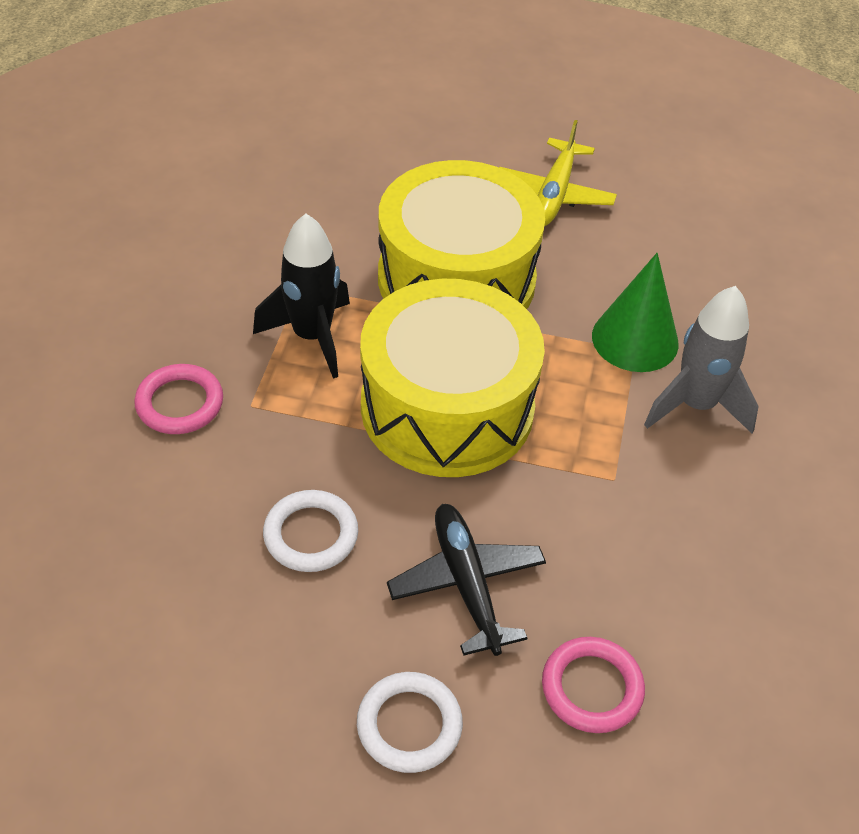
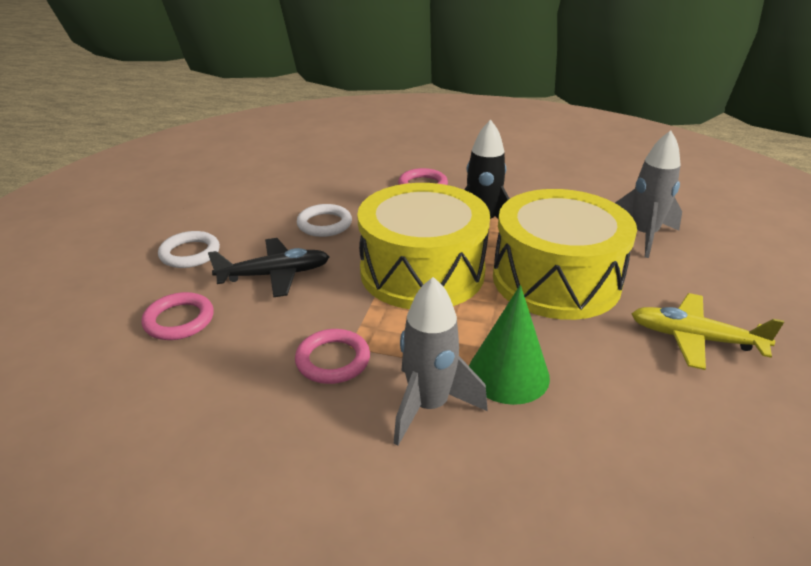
camera: 95 degrees right, 15 degrees down
none -> pink ring [295,329,370,384]
none -> grey rocket [615,130,682,258]

